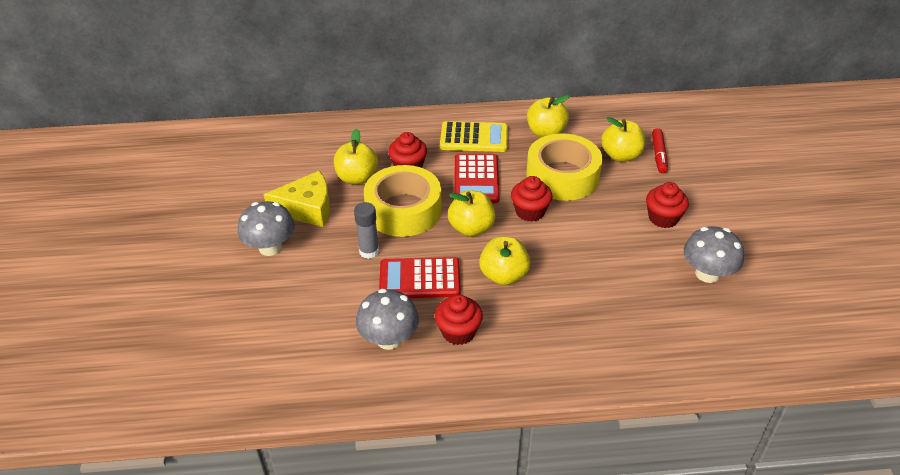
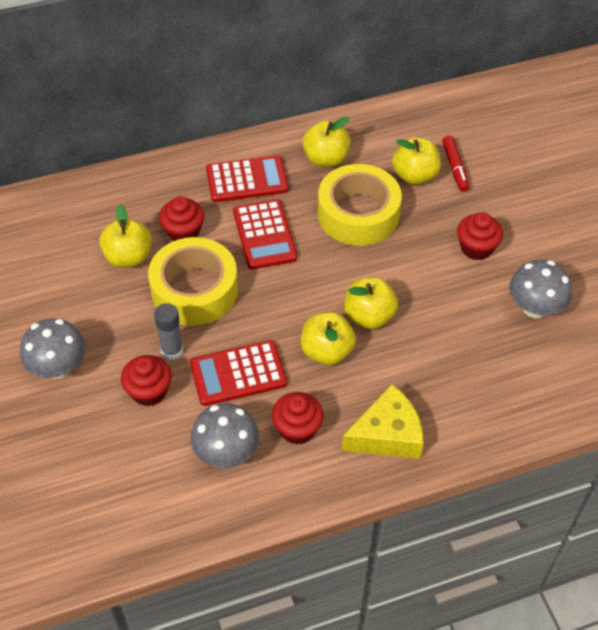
camera: 15 degrees left, 10 degrees up
yellow cheese [264,171,330,227] -> yellow cheese moved to [342,384,424,459]
yellow calculator [440,121,508,152] -> red calculator [206,155,289,202]
yellow apple [448,190,495,237] -> yellow apple moved to [344,277,398,329]
red cupcake [511,176,552,222] -> red cupcake moved to [121,355,172,406]

